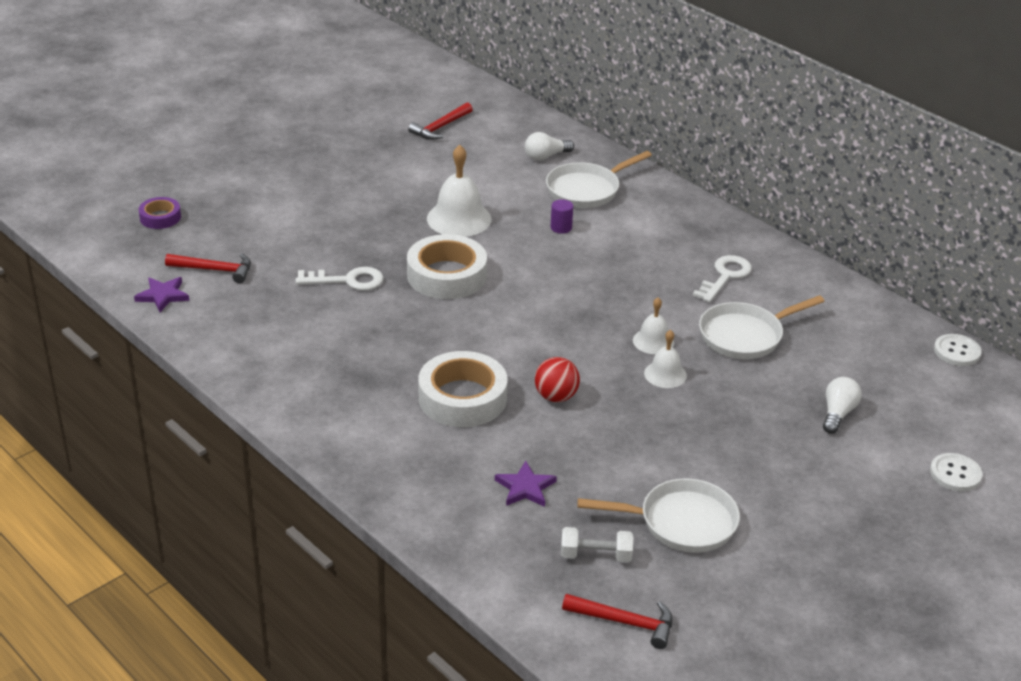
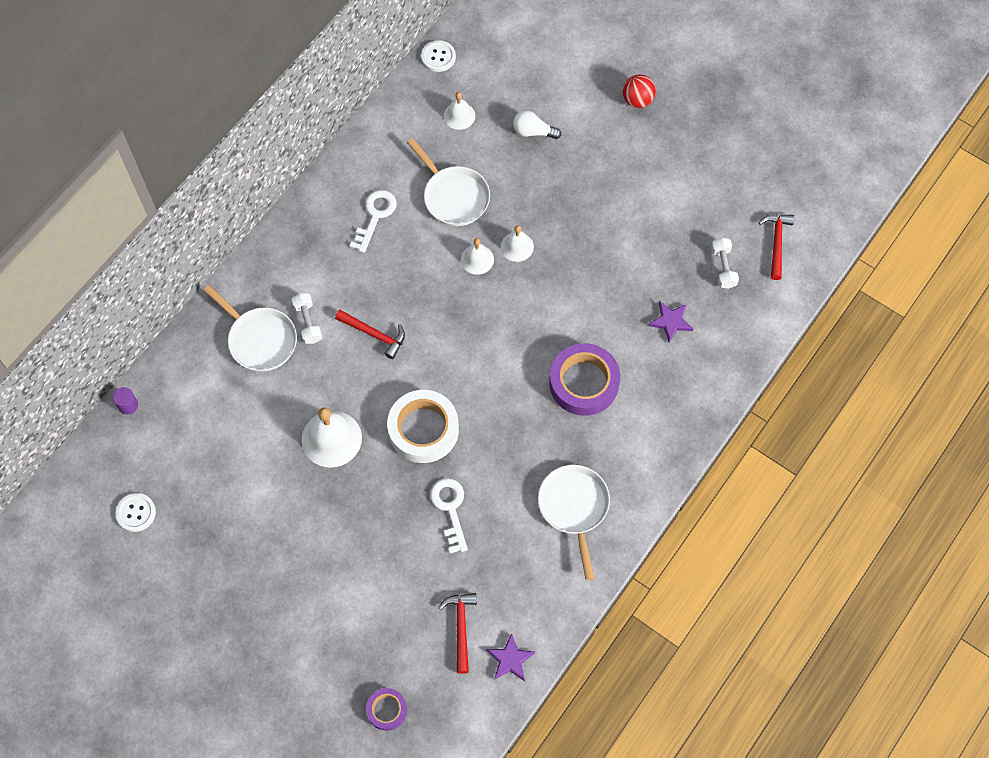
camera: 100 degrees left, 30 degrees up
red hammer [408,102,473,140] -> red hammer moved to [335,310,405,359]
white tape [418,351,508,427] -> purple tape [549,343,620,416]
white light bulb [525,132,574,161] -> none
red ball [535,357,580,402] -> red ball moved to [623,74,656,108]
purple cylinder [551,199,573,233] -> purple cylinder moved to [113,387,138,415]
white pan [578,479,740,553] -> white pan moved to [538,465,610,580]
white key [693,255,752,303] -> white key turned 90 degrees clockwise [350,190,397,253]
white button [930,453,982,491] -> white button moved to [115,493,156,532]
none -> white dumbbell [292,293,322,344]
none -> white bell [444,92,475,130]

